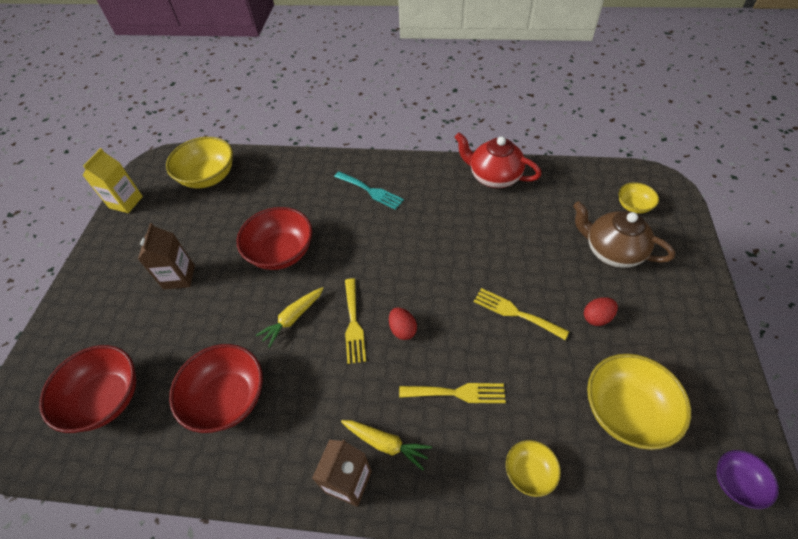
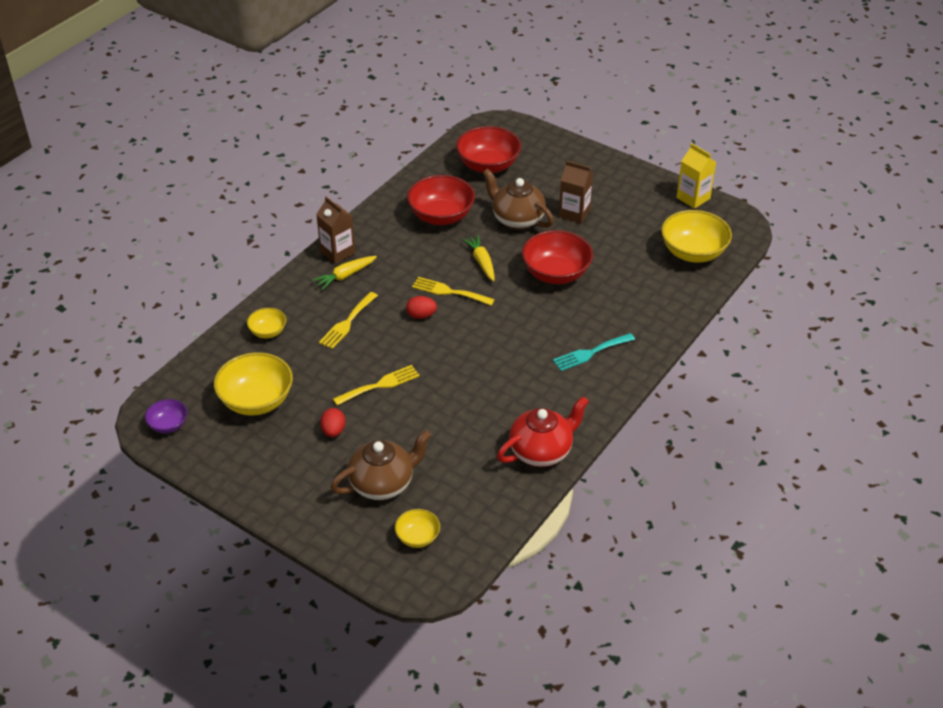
camera: 115 degrees right, 10 degrees down
none -> brown teapot [482,169,554,230]

